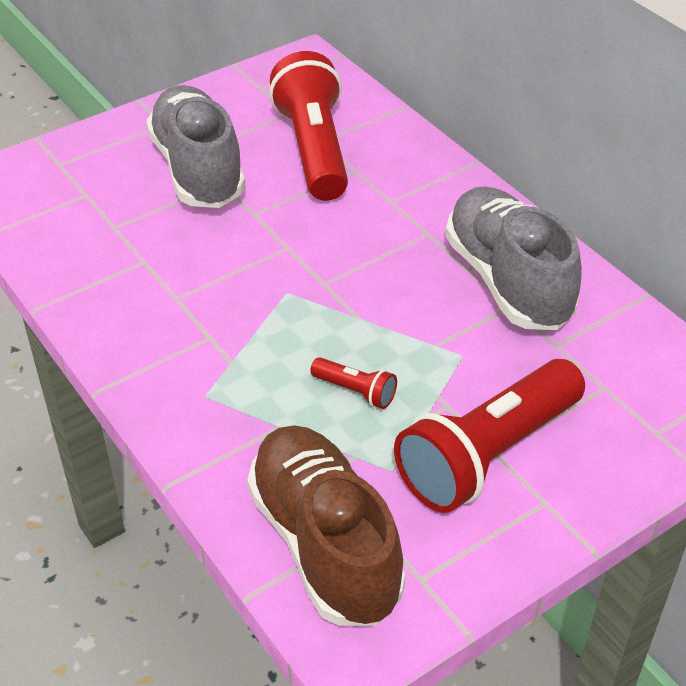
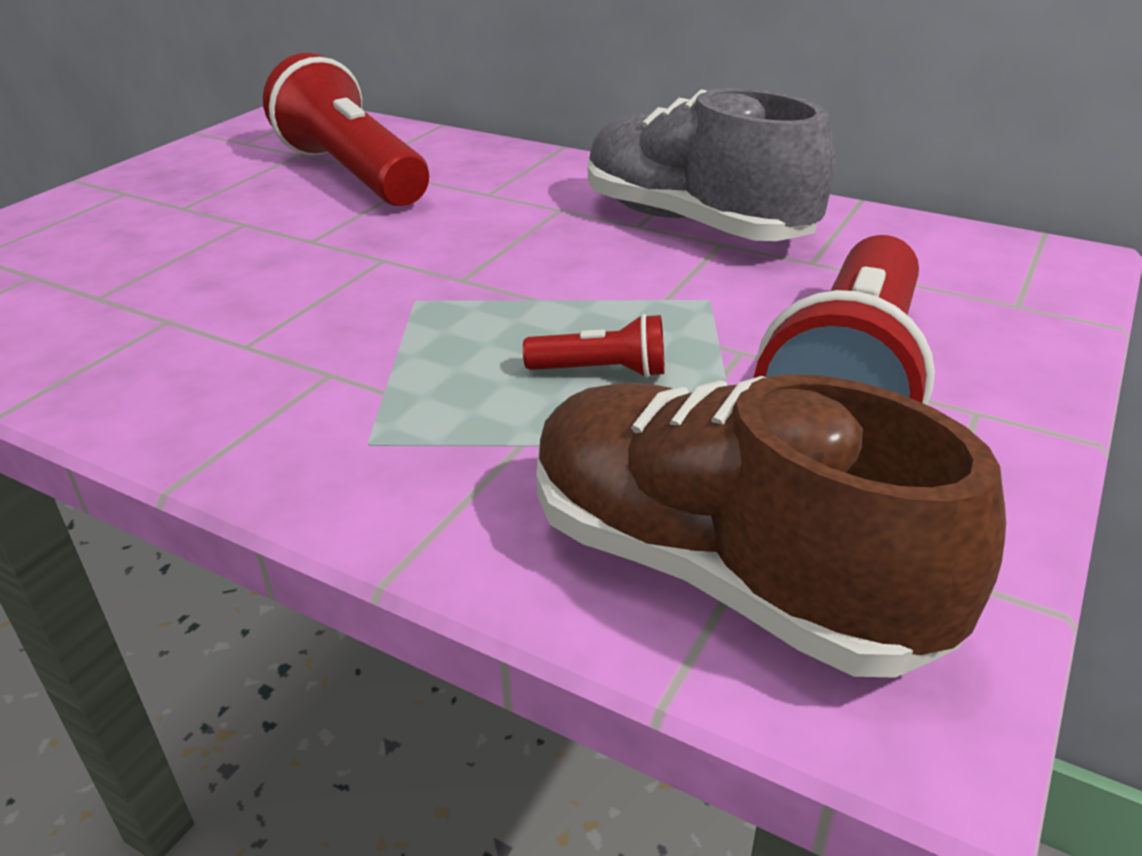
camera: 25 degrees left, 10 degrees down
grey shoe [146,85,246,208] -> none

